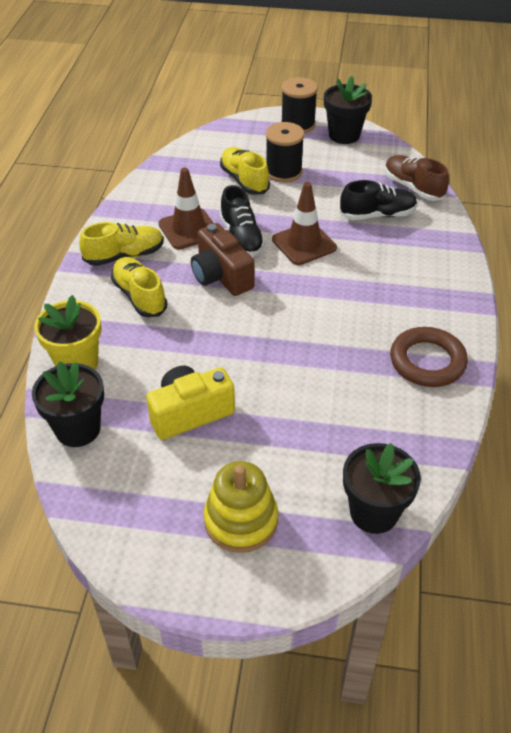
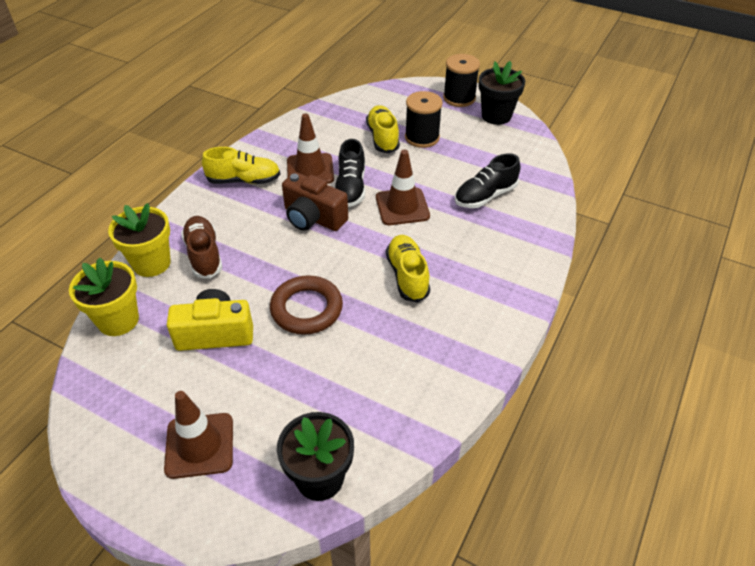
camera: 20 degrees right, 0 degrees up
black flower pot [32,361,104,447] -> yellow flower pot [69,258,139,336]
yellow shoe [111,257,167,317] -> yellow shoe moved to [386,235,430,303]
brown camera [191,223,255,296] -> brown camera turned 45 degrees counterclockwise [282,172,348,231]
yellow stacking toy [204,461,278,553] -> brown traffic cone [164,391,233,479]
black shoe [340,180,417,220] -> black shoe turned 135 degrees clockwise [455,153,520,208]
brown shoe [385,155,449,201] -> brown shoe moved to [181,216,223,279]
brown ring [390,327,468,387] -> brown ring moved to [270,275,343,335]

